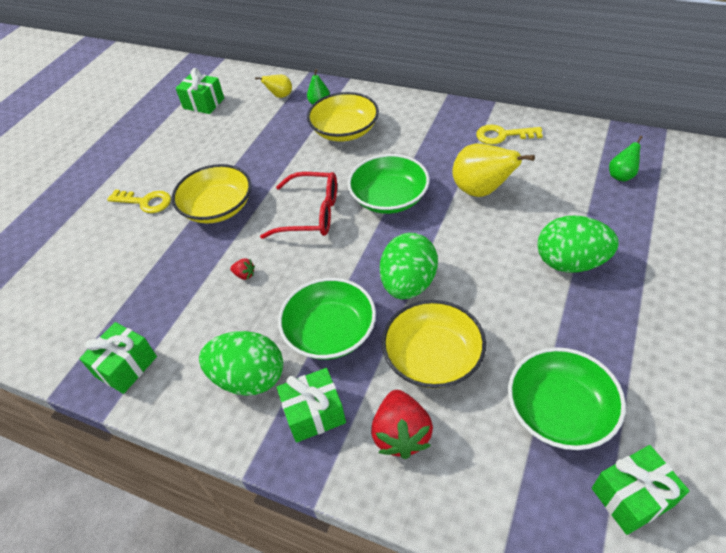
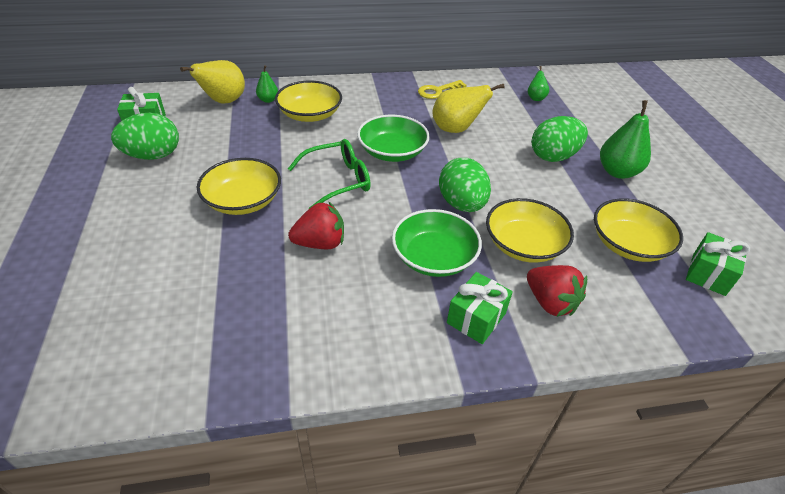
camera: 40 degrees left, 5 degrees down
green gift [79,322,157,394] -> none
yellow key [107,190,171,213] -> none
green egg [199,331,283,396] -> green egg moved to [111,113,179,160]
red strawberry [230,258,255,280] -> red strawberry [288,201,344,249], size x2.22
yellow pear [255,75,292,98] -> yellow pear [180,60,245,104], size x1.88
red glasses [260,172,337,239] -> green glasses [288,139,371,209]
green bowl [508,347,626,450] -> yellow bowl [594,198,683,262]
none -> green pear [600,100,651,179]

